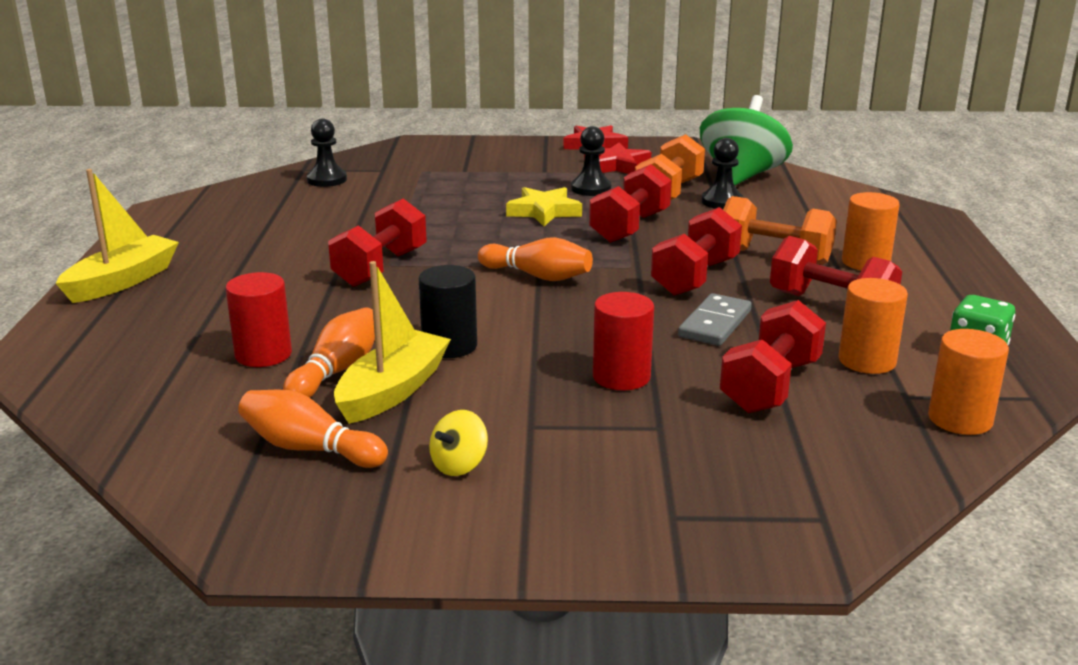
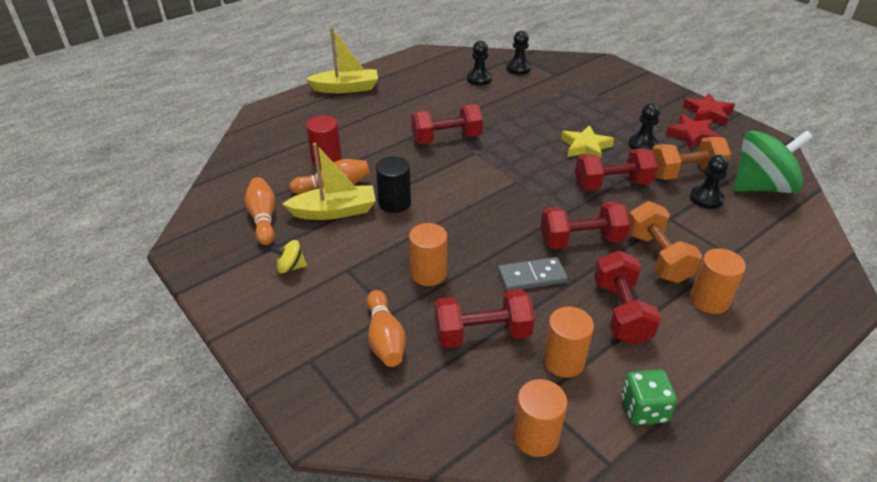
camera: 50 degrees right, 15 degrees up
orange bowling pin [478,237,593,281] -> orange bowling pin moved to [367,290,406,367]
red cylinder [593,292,654,390] -> orange cylinder [409,223,447,286]
none -> black pawn [467,41,492,85]

